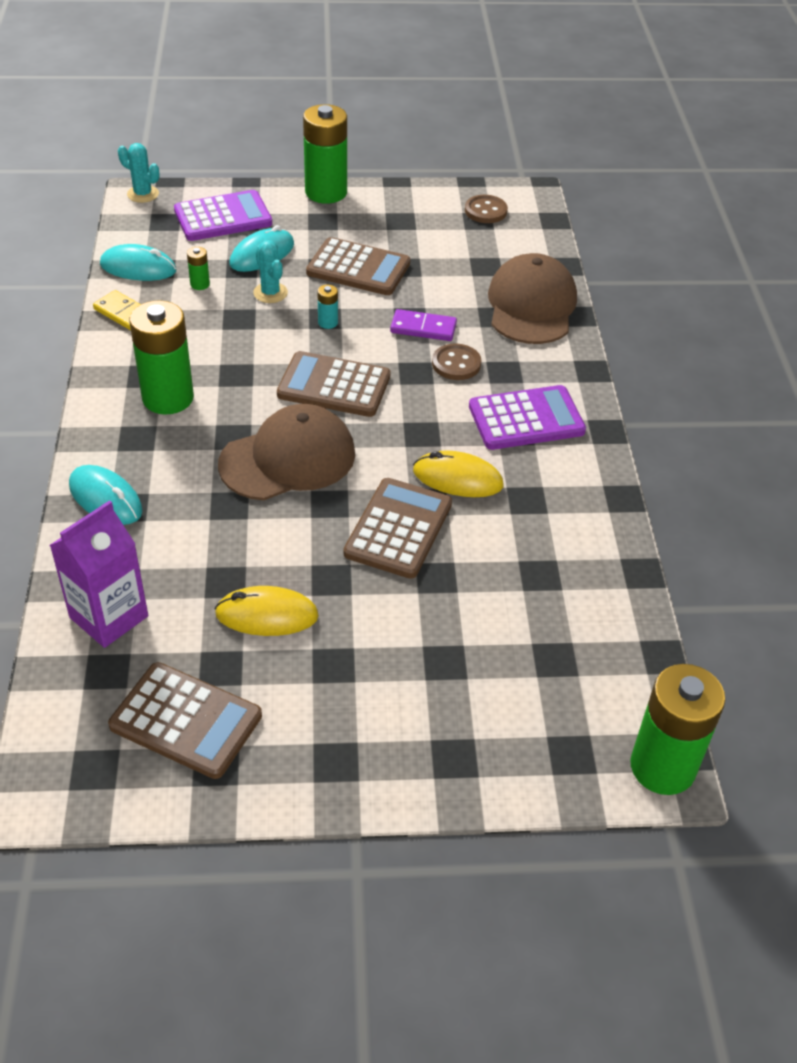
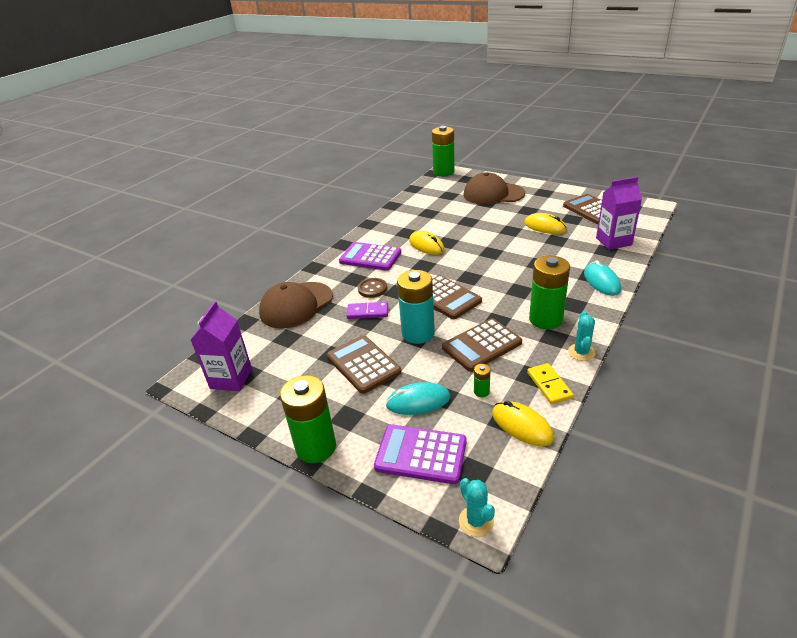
camera: 140 degrees left, 10 degrees down
turquoise mouse [100,244,176,281] -> yellow mouse [492,401,554,446]
brown cap [218,404,355,500] -> brown cap moved to [463,172,525,205]
turquoise cactus [253,240,288,303] -> turquoise cactus moved to [568,311,595,361]
turquoise battery [317,285,338,329] -> turquoise battery [397,270,435,344], size x2.39
brown calculator [343,478,452,579] -> brown calculator moved to [442,318,522,372]
purple domino [390,309,457,341] -> purple domino turned 45 degrees counterclockwise [347,302,388,319]
brown button [465,195,508,223] -> purple carton [191,301,252,391]

